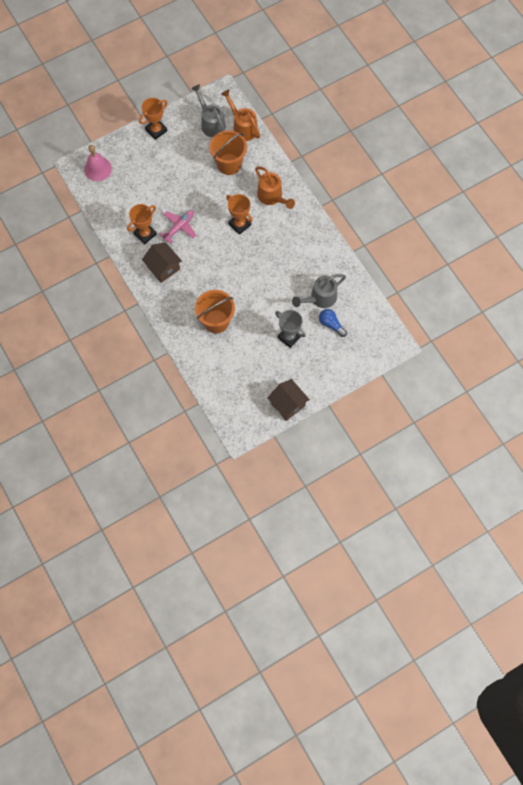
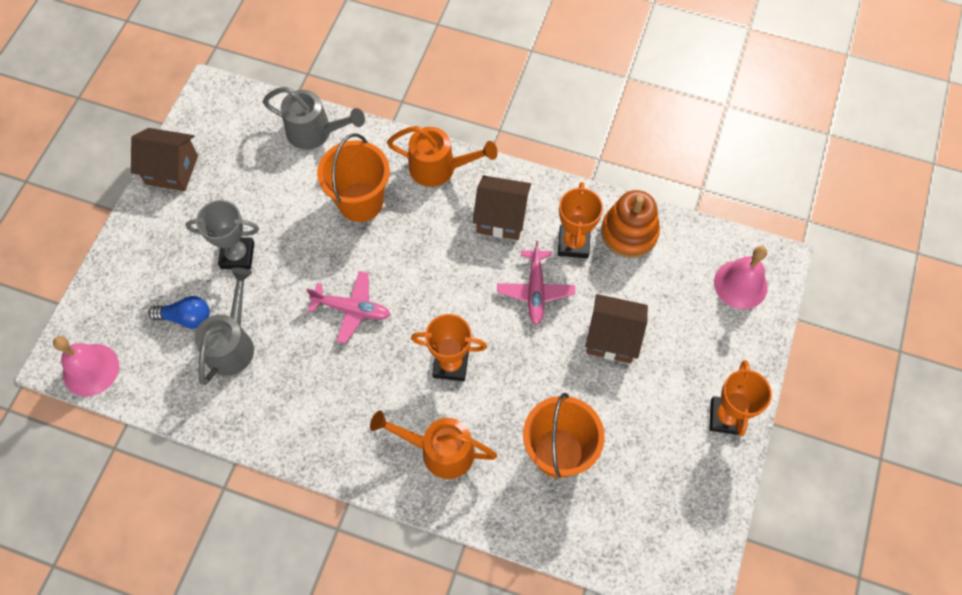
camera: 140 degrees right, 5 degrees down
grey watering can [191,84,226,137] -> grey watering can moved to [263,87,365,149]
orange watering can [221,89,260,141] -> orange watering can moved to [387,126,498,187]
none -> pink bell [53,336,119,396]
none -> pink plane [307,271,391,344]
none -> brown house [585,294,648,363]
none -> orange stacking toy [601,190,660,258]

